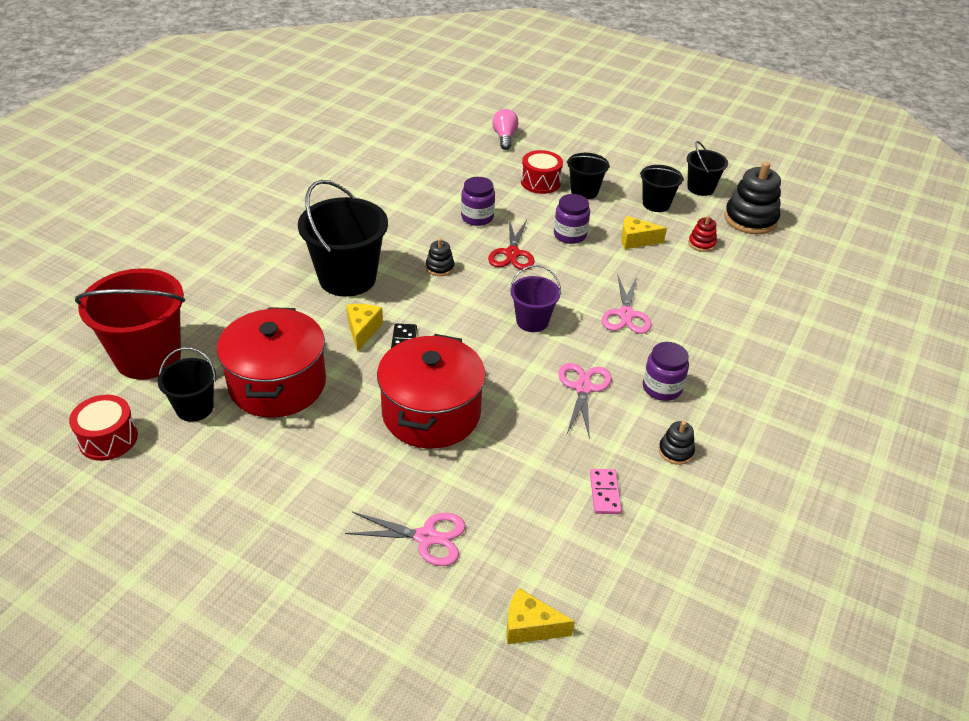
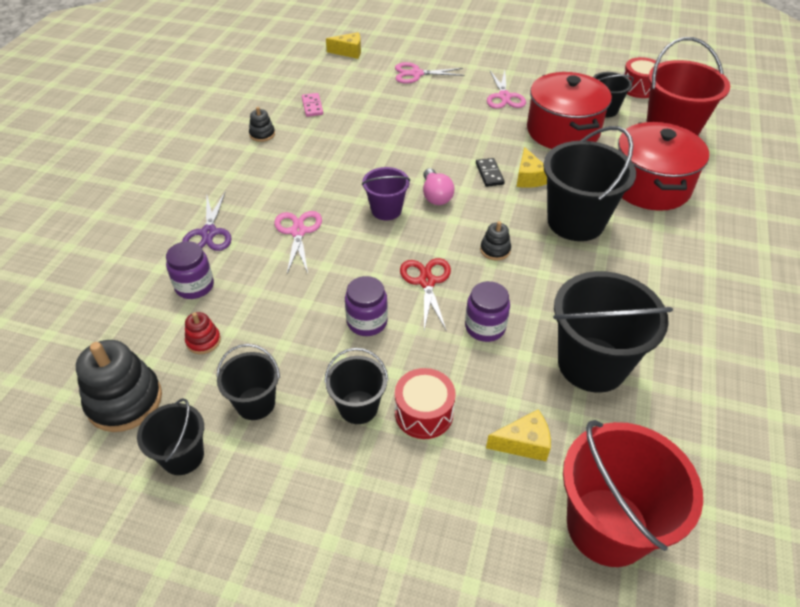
camera: 170 degrees right, 5 degrees up
red pot [377,334,486,449] -> red pot moved to [618,122,709,211]
pink light bulb [492,109,518,150] -> pink light bulb moved to [423,168,455,205]
pink scissors [558,363,612,439] -> pink scissors moved to [487,71,526,109]
yellow cheese [621,216,667,249] -> yellow cheese moved to [486,410,551,461]
purple jar [643,342,689,401] -> purple jar moved to [166,241,214,299]
none -> purple scissors [182,193,232,251]
none -> black bucket [553,271,673,393]
none -> red bucket [563,420,703,567]

